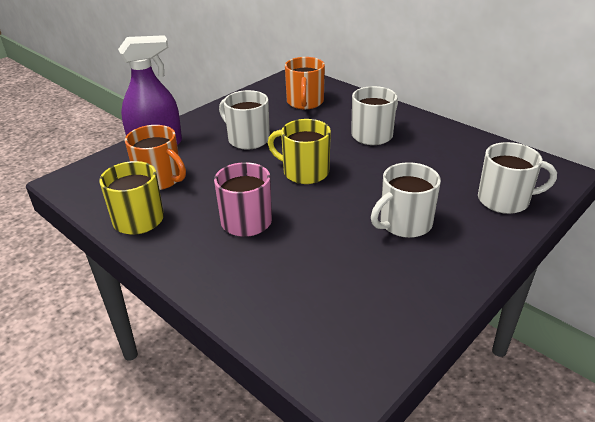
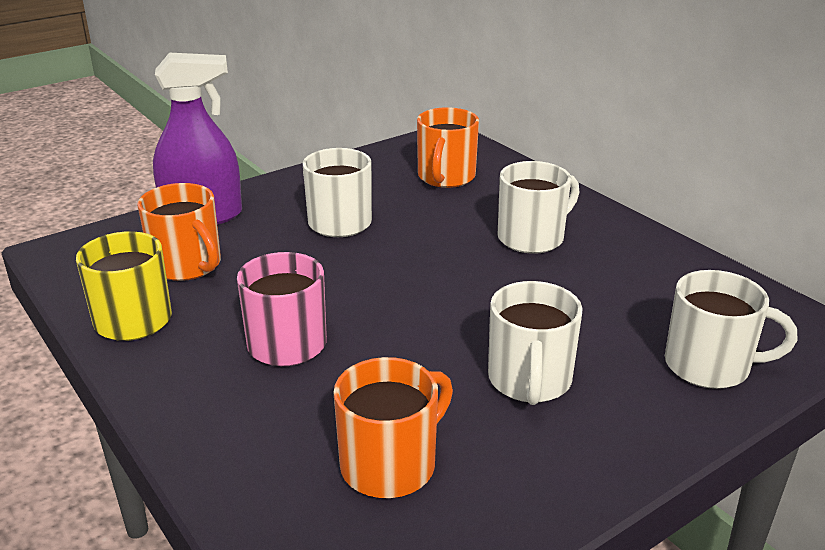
camera: 10 degrees right, 5 degrees down
yellow mug [268,119,331,184] -> none
white mug [371,162,441,238] -> white mug turned 60 degrees counterclockwise [488,281,582,405]
none -> orange mug [333,357,453,498]

